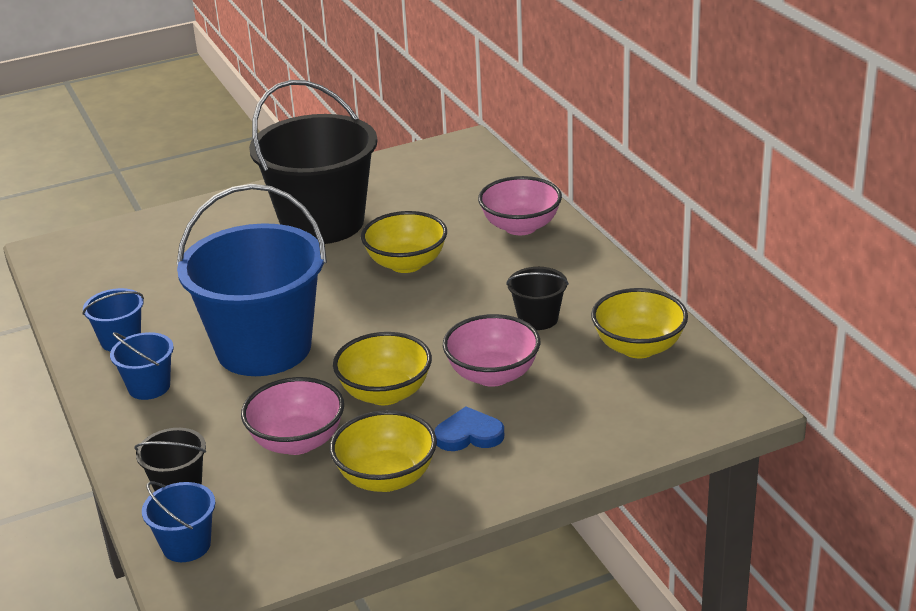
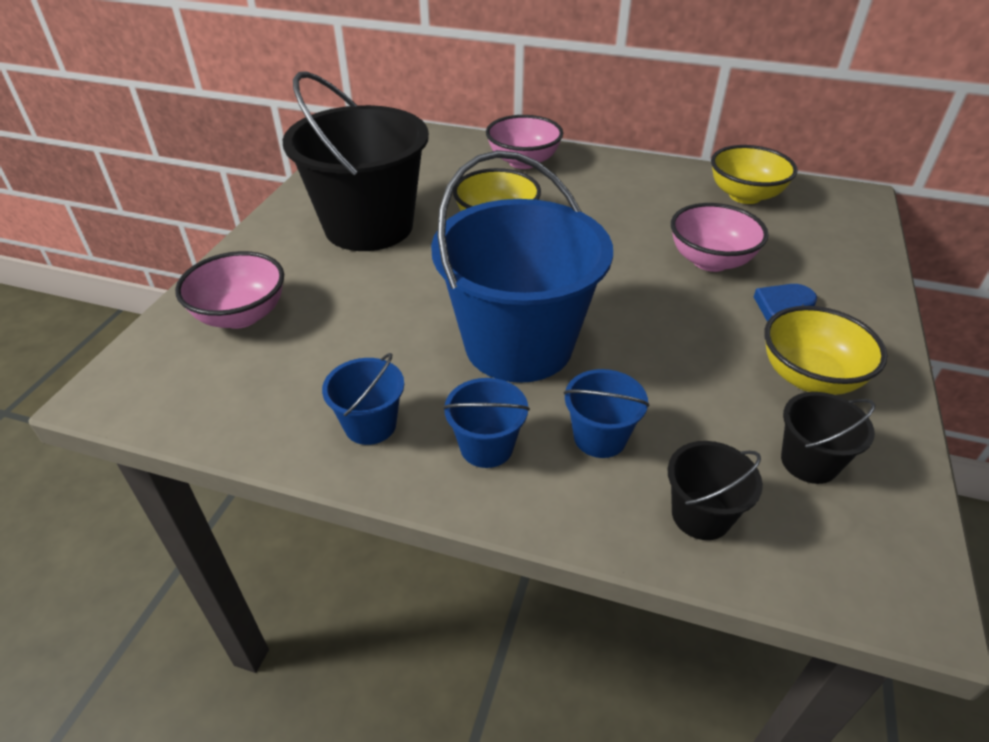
camera: 50 degrees left, 10 degrees up
blue bucket [142,481,215,562] -> blue bucket moved to [563,369,649,458]
pink bowl [241,377,344,455] -> pink bowl moved to [175,251,284,329]
yellow bowl [333,332,432,405] -> none
black bucket [506,267,569,330] -> black bucket moved to [781,392,875,484]

